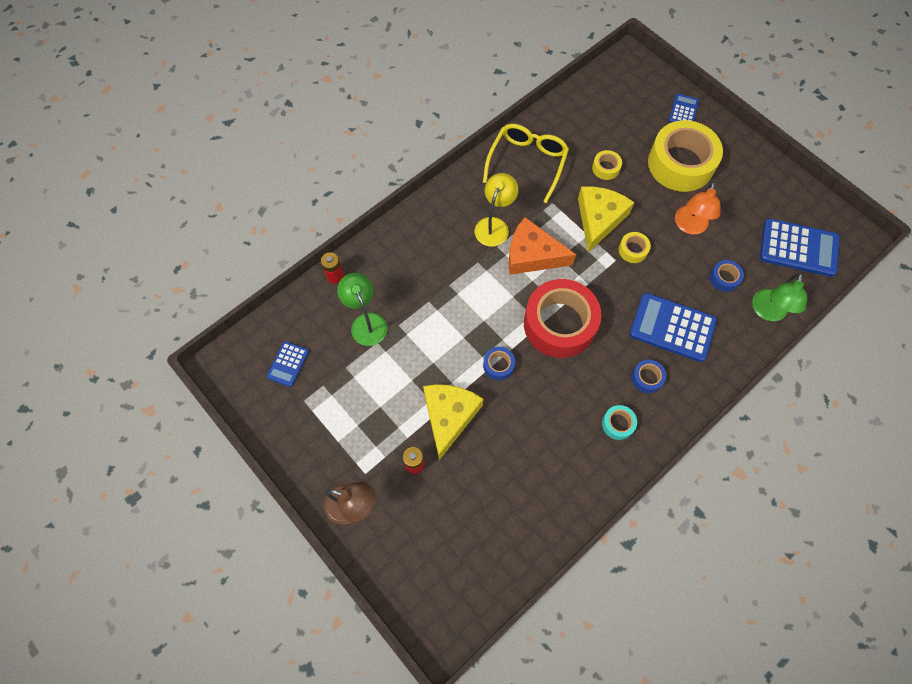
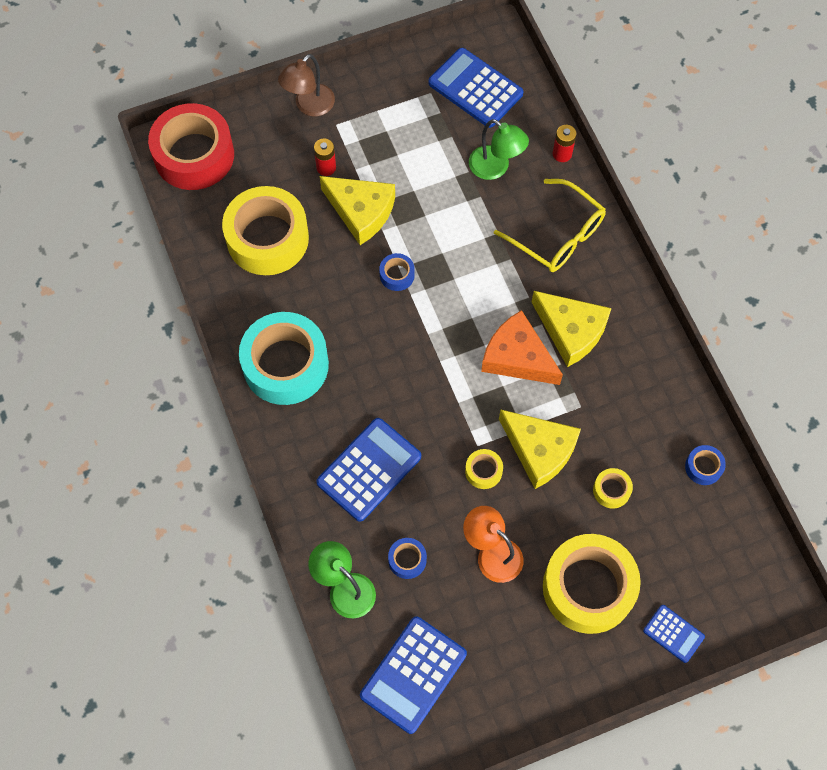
camera: 110 degrees right, 0 degrees up
blue calculator [267,341,309,387] -> blue calculator [428,48,523,128], size x1.87
green lamp [337,273,387,346] -> green lamp turned 45 degrees clockwise [469,119,529,180]
yellow lamp [475,173,518,247] -> yellow cheese [531,291,611,367]
yellow glasses [483,124,569,203] -> yellow glasses moved to [494,179,606,272]
orange cheese [508,217,576,275] -> orange cheese turned 90 degrees counterclockwise [481,310,563,385]
red tape [524,279,601,358] -> red tape moved to [148,103,234,190]
turquoise tape [602,405,637,440] -> turquoise tape [239,312,329,405], size x2.38
blue tape [631,359,666,393] -> blue tape moved to [685,445,726,485]
none -> yellow tape [222,186,309,275]

